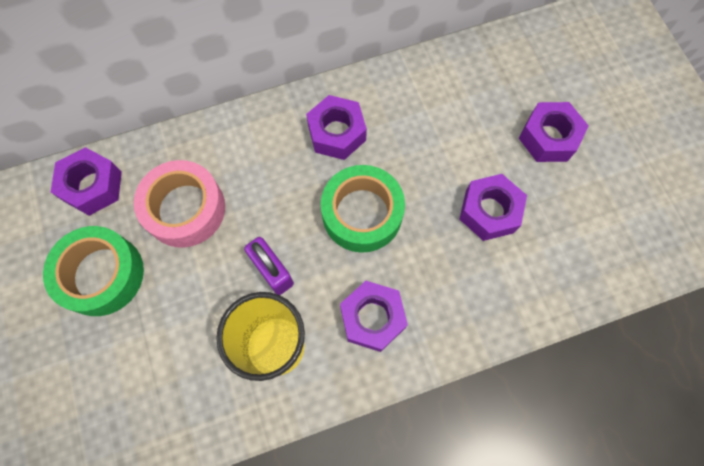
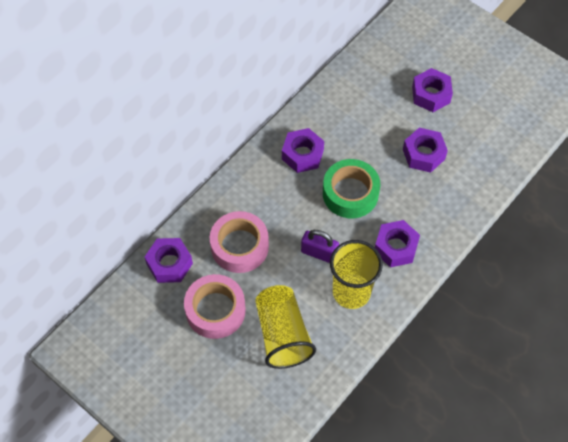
camera: 30 degrees left, 10 degrees down
green tape [43,226,144,316] -> pink tape [184,274,246,339]
none -> yellow cup [255,285,316,369]

